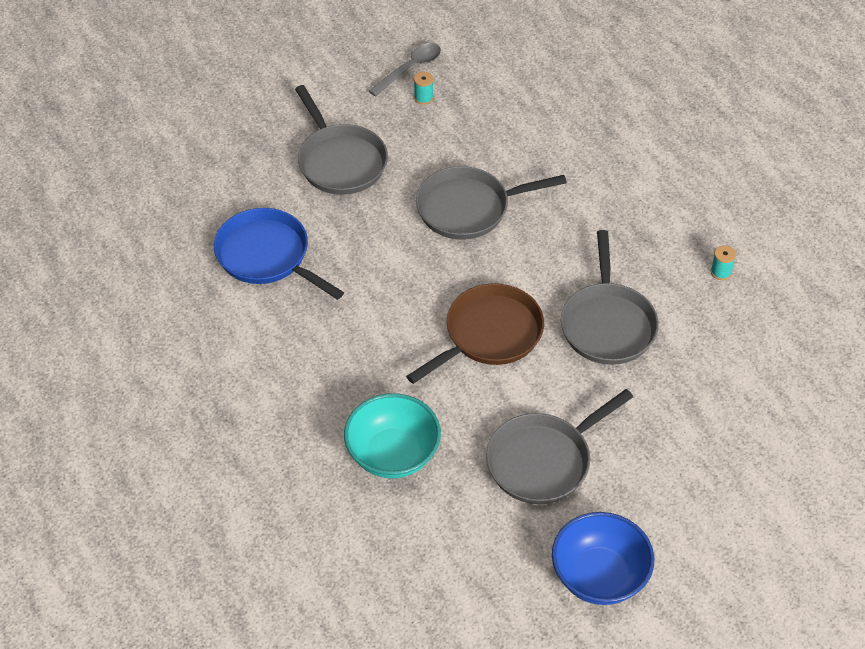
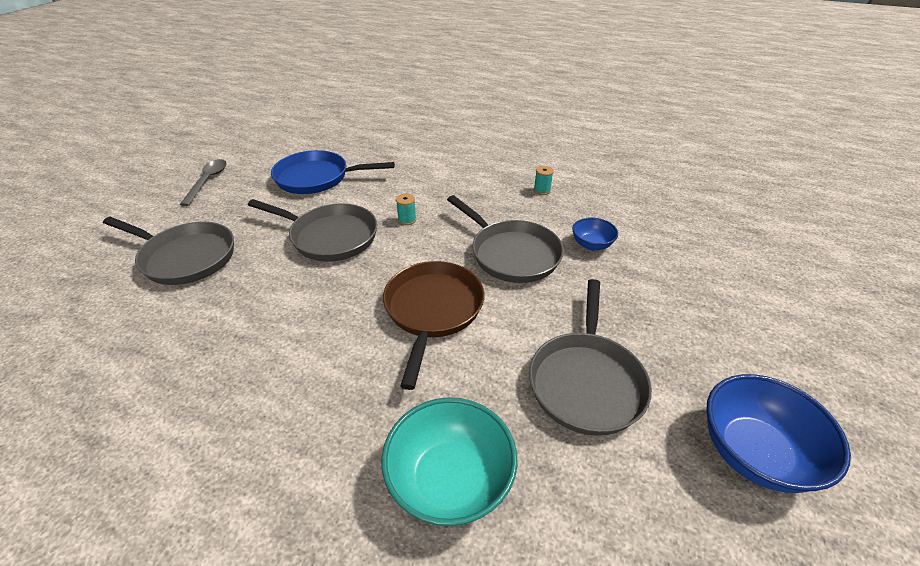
camera: 40 degrees left, 10 degrees down
blue pan [214,208,344,300] -> blue pan moved to [271,150,395,194]
turquoise spool [414,72,434,105] -> turquoise spool moved to [396,194,416,225]
grey pan [416,166,567,240] -> grey pan turned 105 degrees counterclockwise [248,199,378,262]
none -> blue bowl [572,217,618,250]

